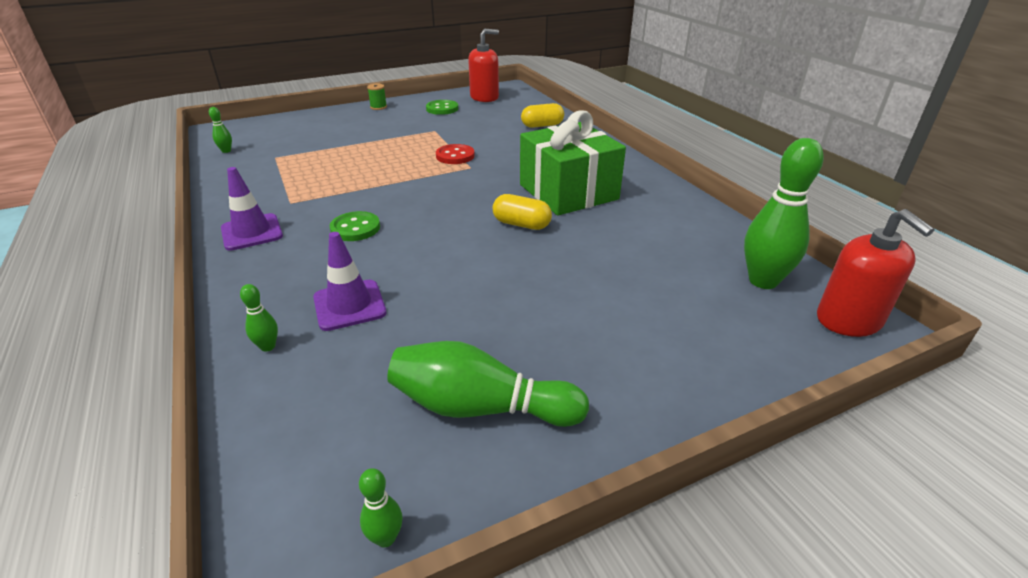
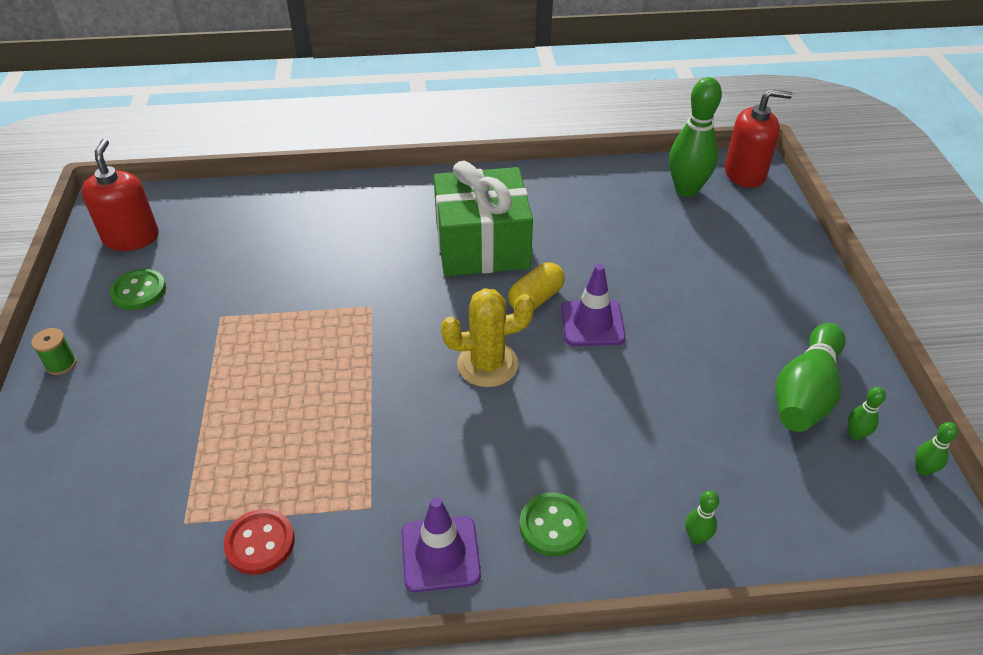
camera: 70 degrees left, 10 degrees up
green bowling pin [209,107,232,153] -> green bowling pin moved to [848,387,886,441]
purple traffic cone [313,232,386,331] -> purple traffic cone moved to [561,264,626,346]
green button [329,211,380,241] -> green button moved to [520,492,587,556]
red button [436,144,475,164] -> red button moved to [224,509,295,575]
yellow capsule [521,103,564,128] -> none
none -> yellow cactus [441,288,534,387]

